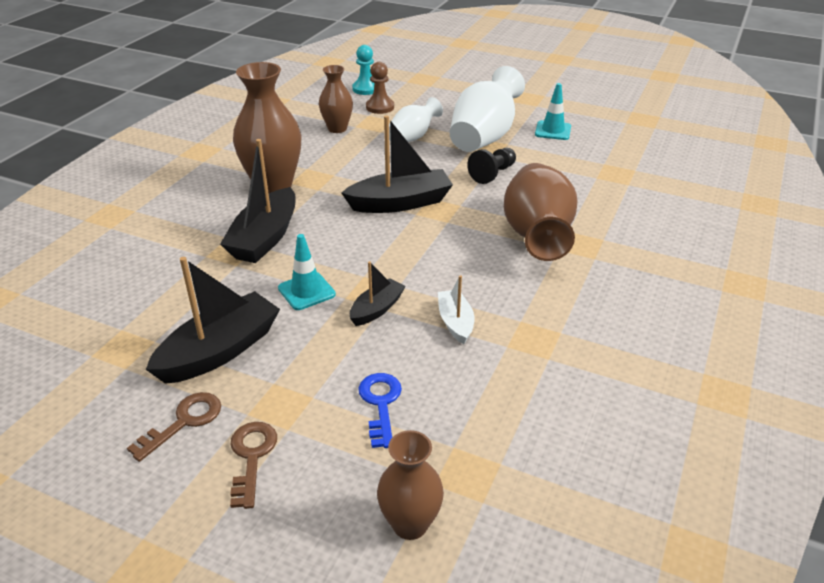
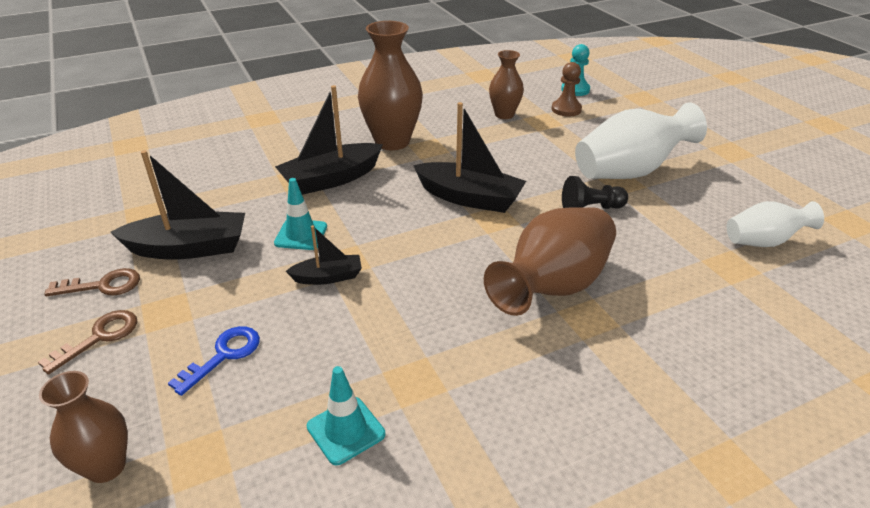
camera: 40 degrees right, 0 degrees up
white vase [389,97,443,142] -> white vase moved to [727,201,824,247]
white boat [438,275,474,344] -> none
turquoise traffic cone [535,83,571,140] -> turquoise traffic cone moved to [307,366,385,465]

